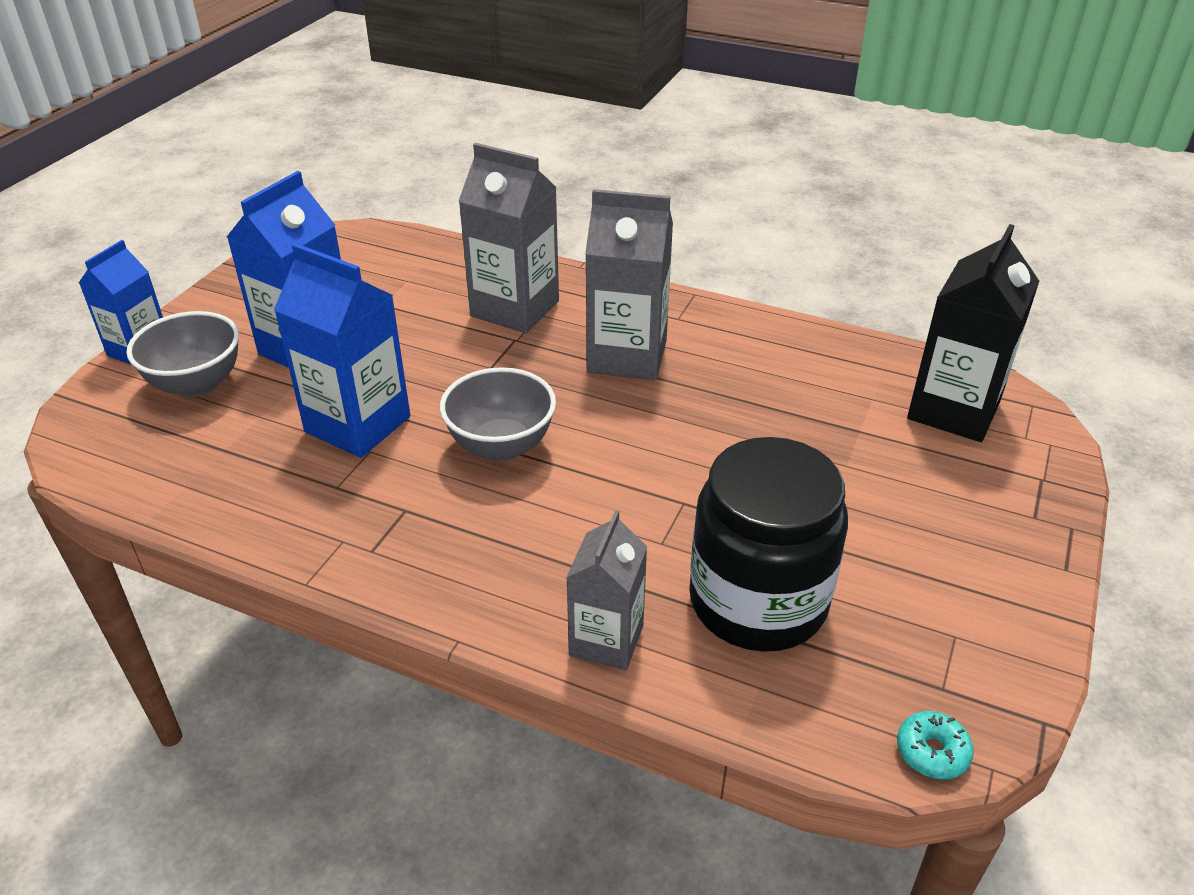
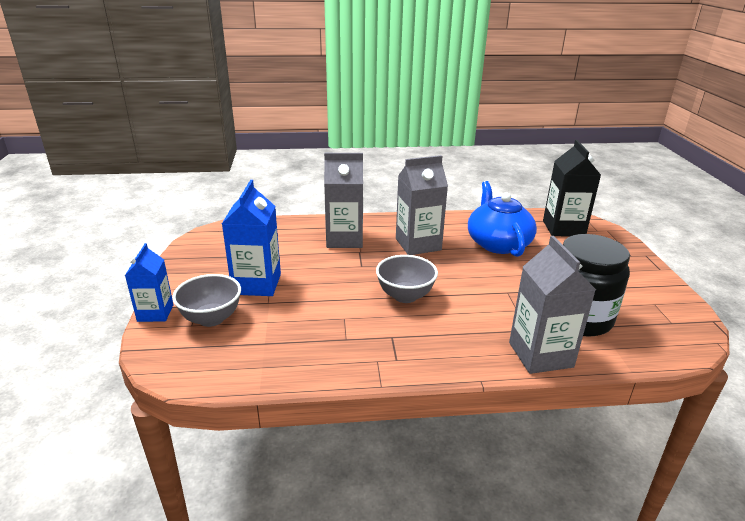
camera: 30 degrees left, 10 degrees down
blue carton [274,243,410,458] -> none
grey carton [566,510,647,670] -> grey carton [509,236,596,374], size x1.56
turquoise donut [897,711,974,779] -> none
none -> blue teapot [468,181,537,257]

